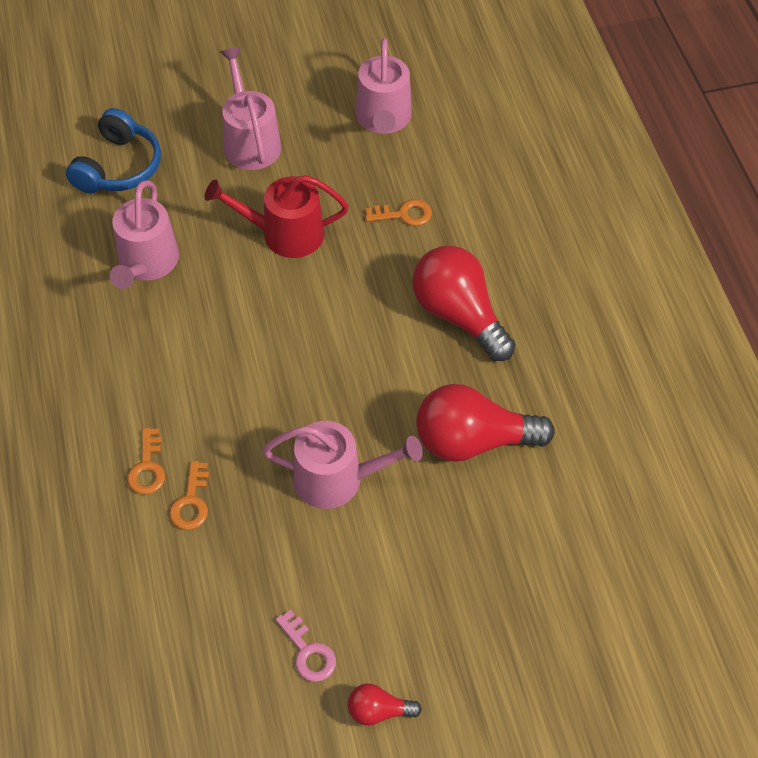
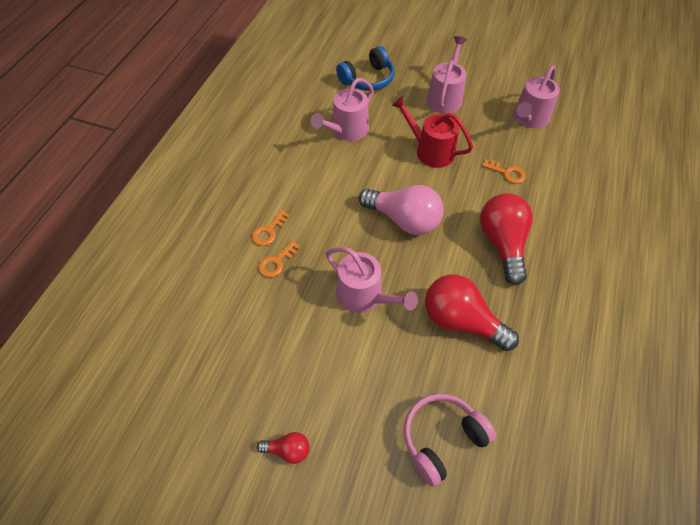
camera: 35 degrees right, 0 degrees up
pink key [275,610,336,682] -> none
red light bulb [348,684,422,726] -> red light bulb turned 150 degrees clockwise [257,432,310,464]
none -> pink light bulb [359,185,443,235]
none -> pink headphones [404,393,496,487]

